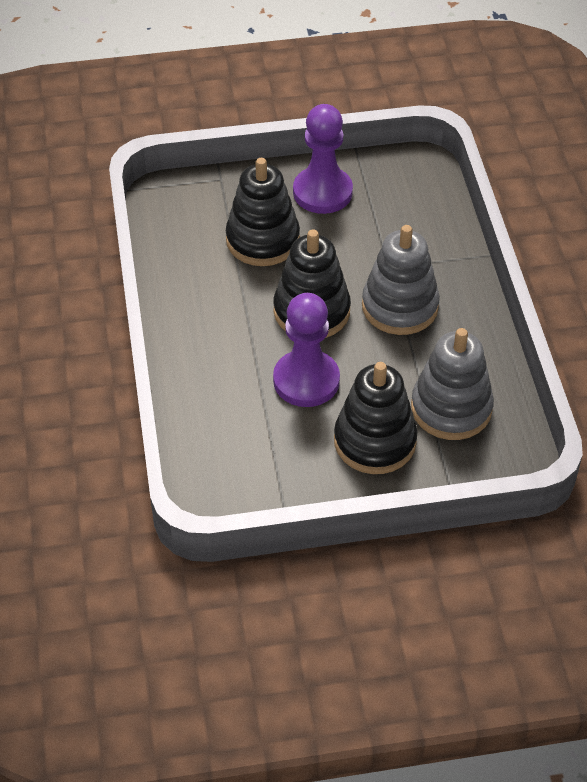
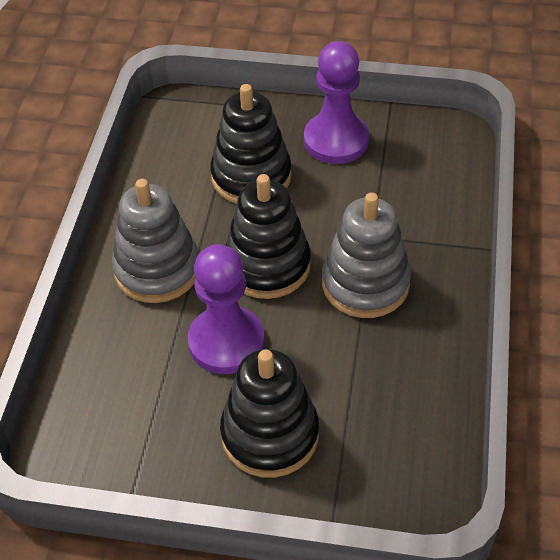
camera: 20 degrees right, 0 degrees up
grey stacking toy [411,328,494,440] -> grey stacking toy moved to [111,179,199,303]

